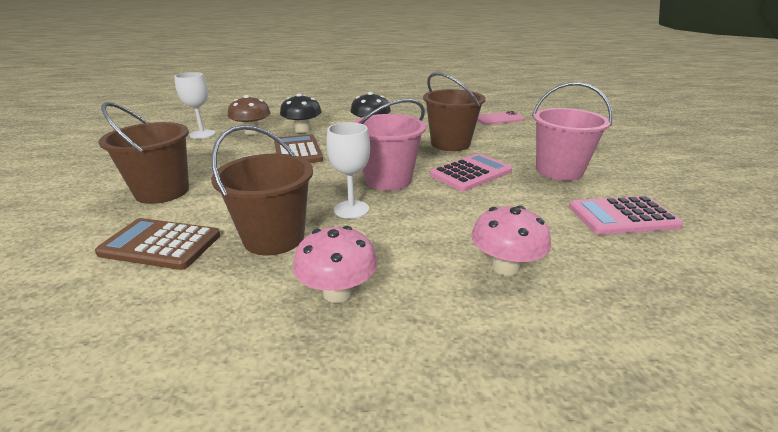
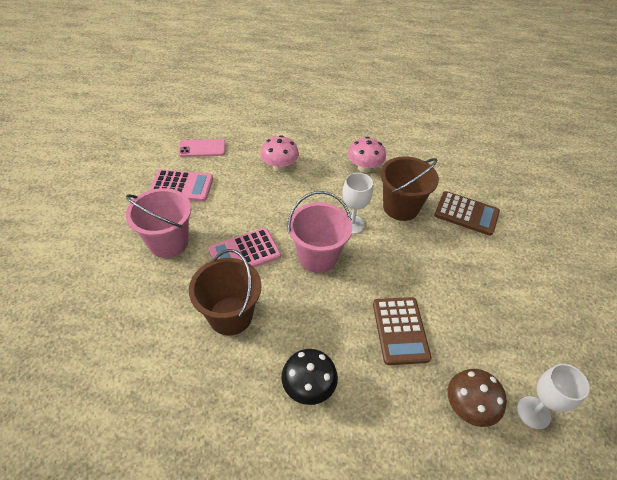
camera: 170 degrees left, 20 degrees up
brown bucket [98,102,189,204] -> none
black mushroom [280,93,322,133] -> none
pink phone [477,111,525,125] -> pink phone moved to [178,139,226,157]

